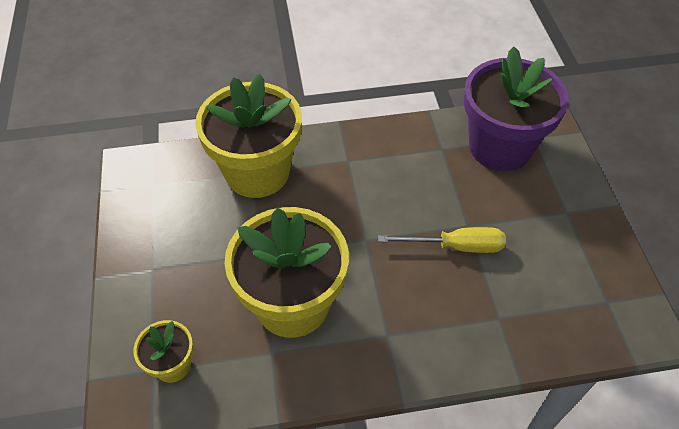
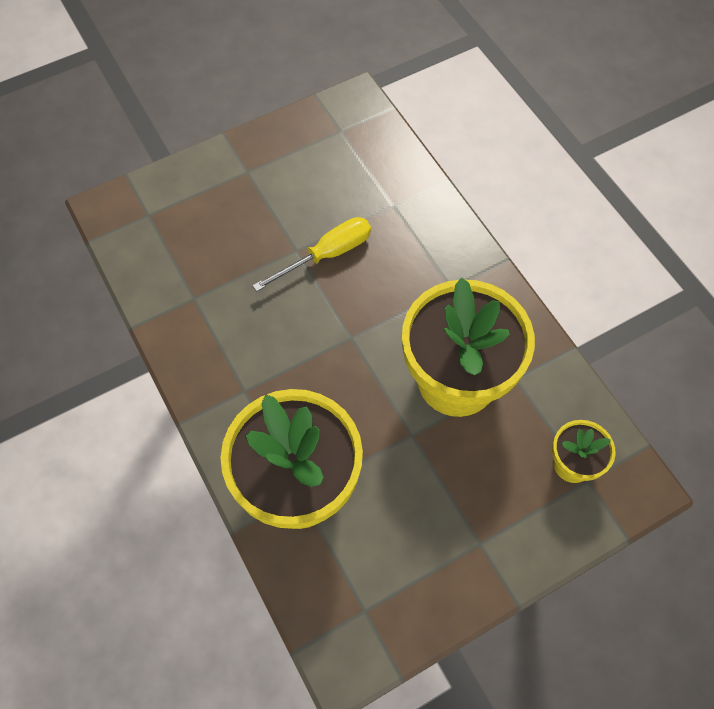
camera: 110 degrees left, 10 degrees up
yellow screwdriver [378,227,506,253] -> yellow screwdriver turned 75 degrees clockwise [252,217,371,292]
purple flower pot [464,47,569,171] -> none

